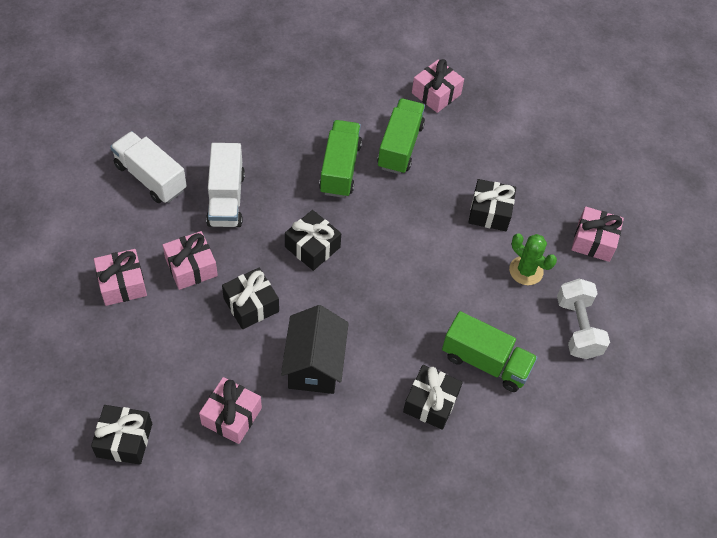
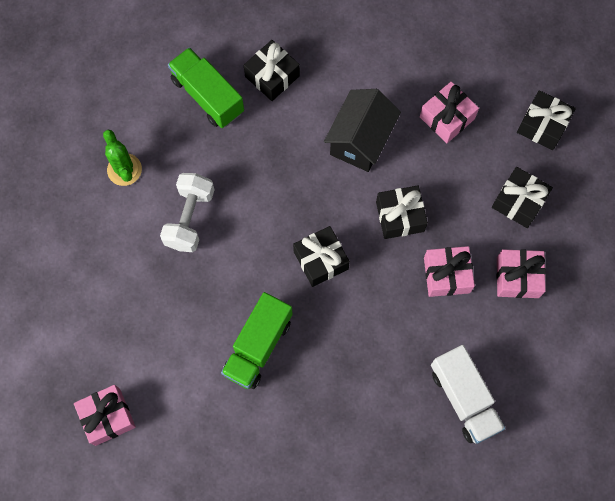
camera: 155 degrees left, 15 degrees up
white truck [206,143,245,227] -> none
green truck [377,98,425,174] -> none
black gift [468,179,516,231] -> black gift moved to [492,167,553,228]
white dumbbell [557,279,610,359] -> white dumbbell moved to [160,173,214,252]
pink gift [571,207,624,262] -> none

